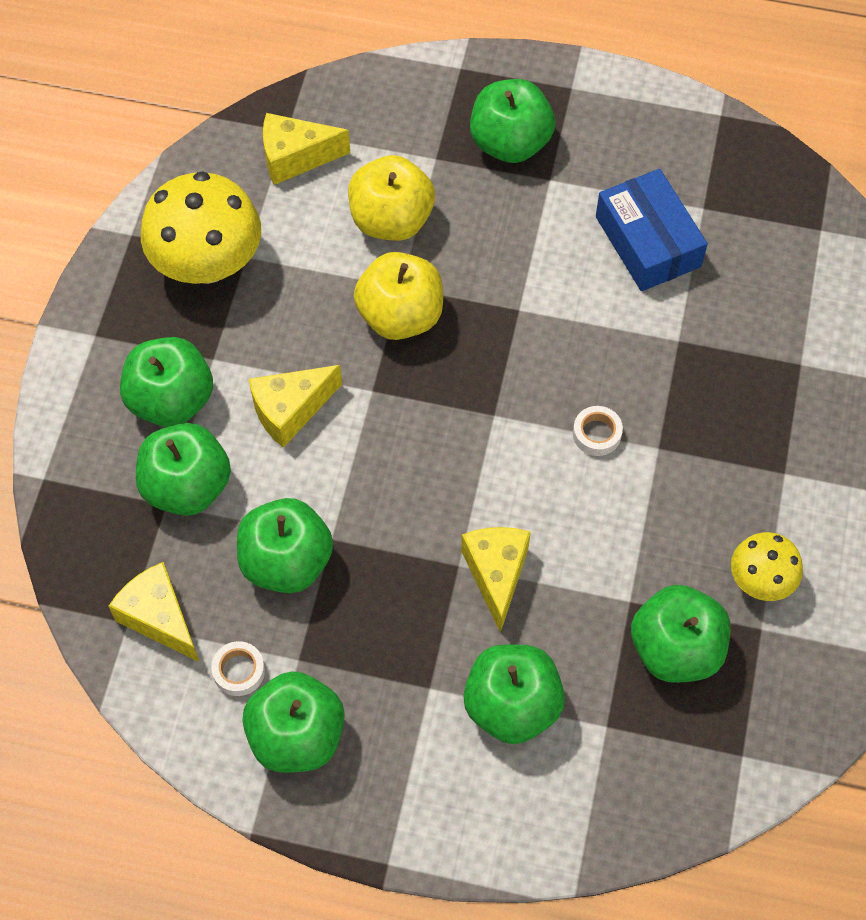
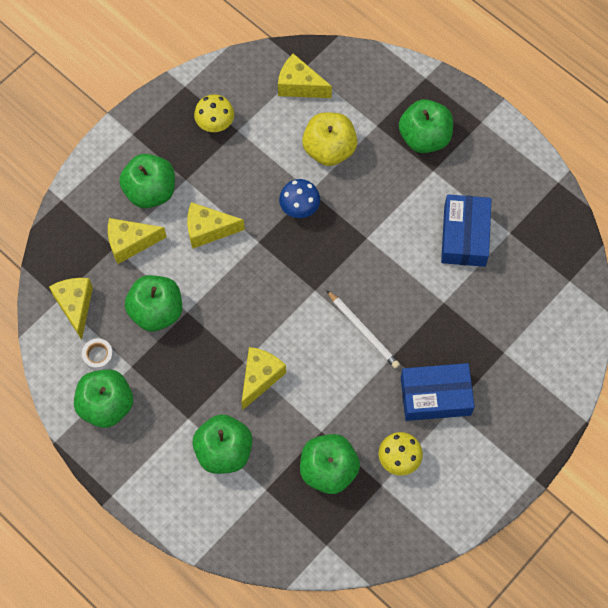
camera: 30 degrees right, 5 degrees up
green apple [136,423,231,516] -> yellow cheese [108,218,166,264]
yellow mushroom [141,171,261,284] -> yellow mushroom [194,94,234,132], size x0.55
yellow apple [354,252,443,340] -> blue mushroom [279,179,320,218]
white tape [573,406,623,456] -> white pencil [326,290,400,369]
none -> blue box [401,363,475,421]

